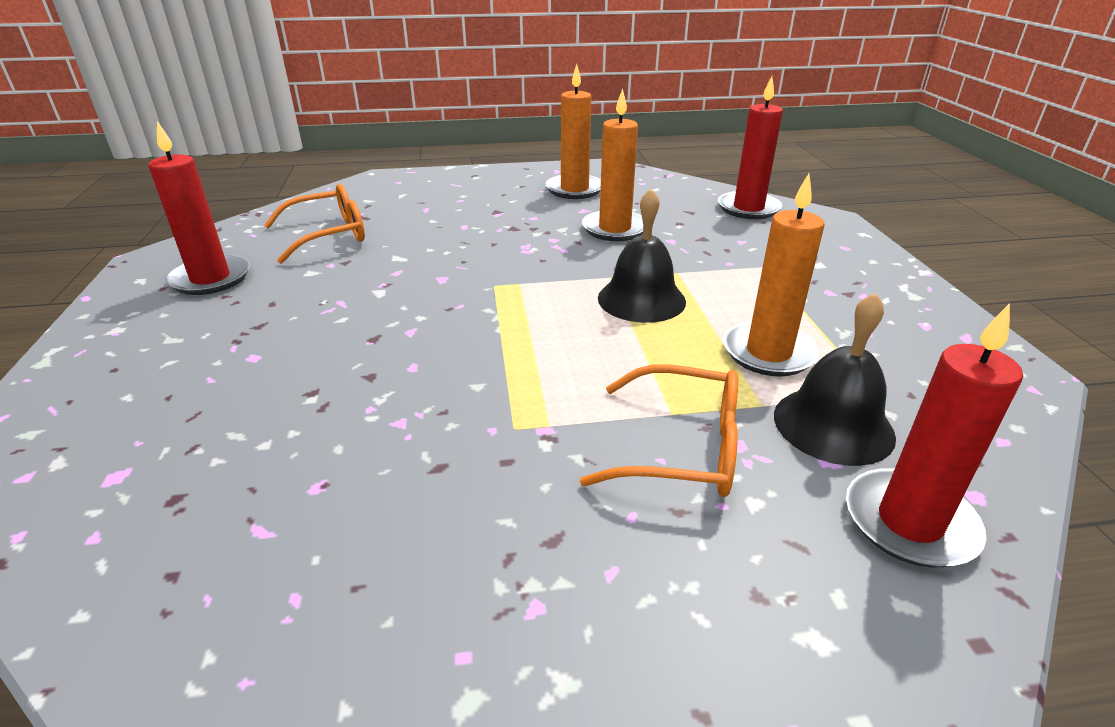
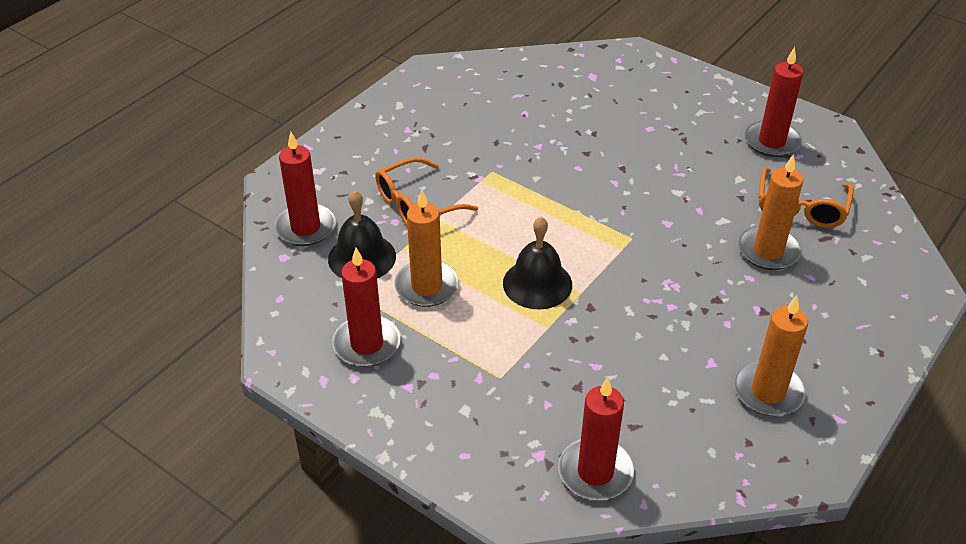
camera: 135 degrees right, 10 degrees up
orange candle [582,88,643,241] -> orange candle moved to [738,154,803,270]
none -> red candle [332,248,401,367]

